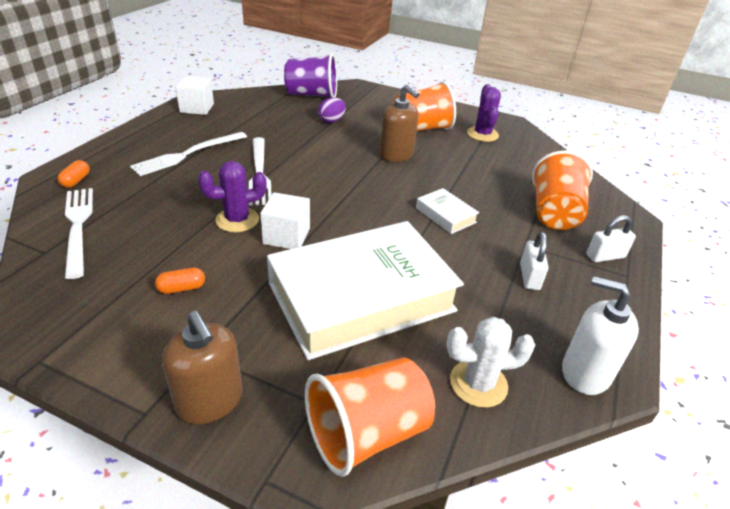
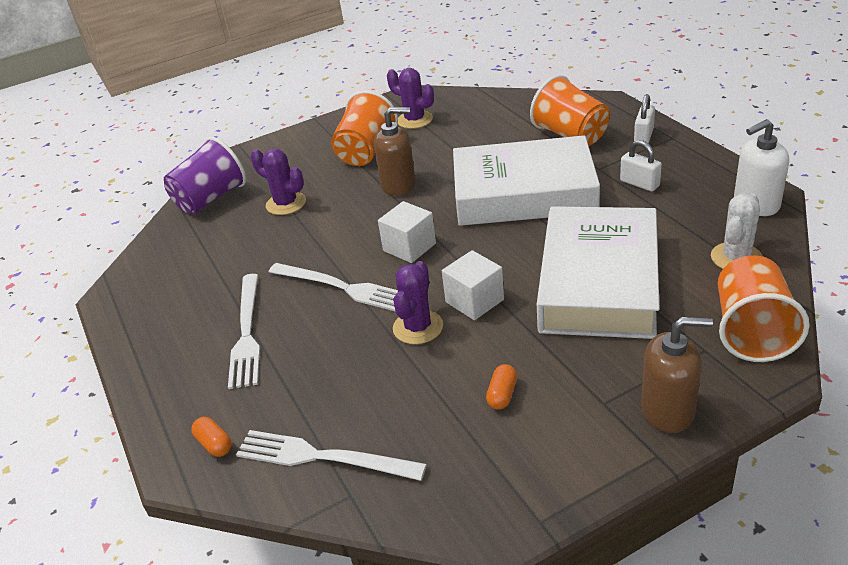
camera: 45 degrees left, 0 degrees up
white cube [175,76,214,115] -> white cube moved to [378,201,436,263]
purple egg [318,97,346,123] -> purple cactus [251,148,306,215]
white book [416,188,479,234] -> white book [453,135,600,226], size x2.48

